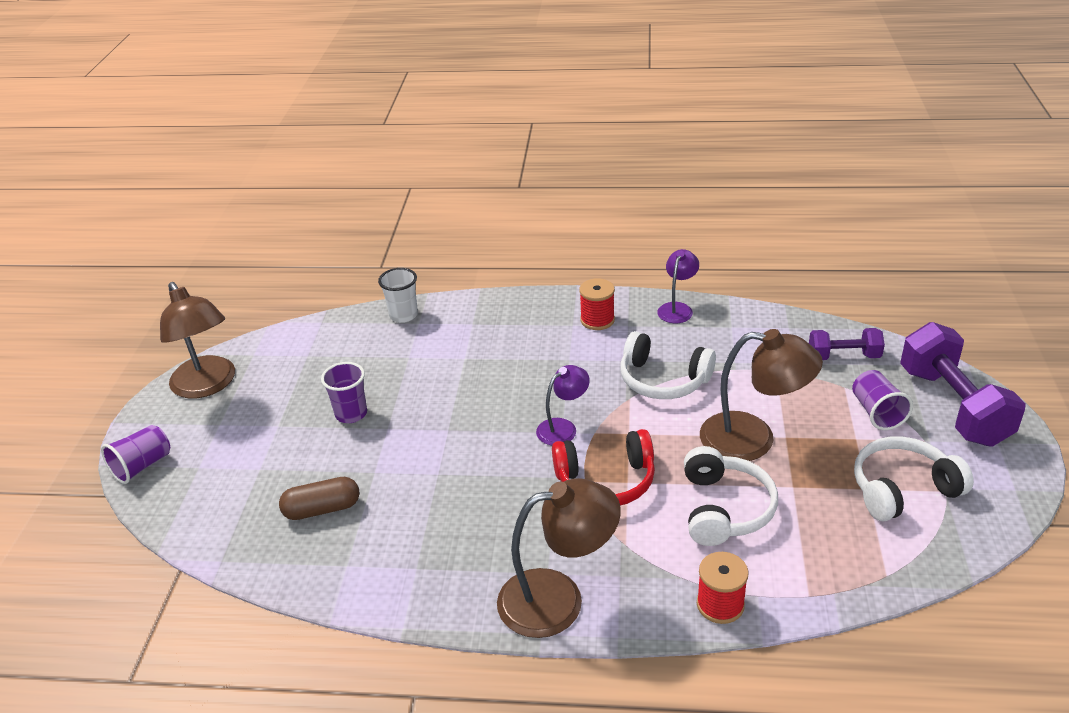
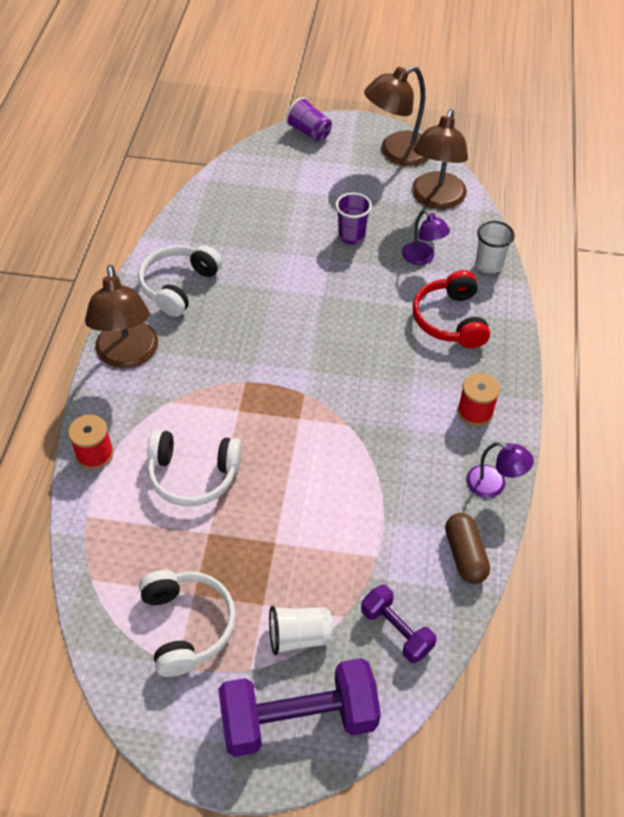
camera: 90 degrees right, 15 degrees up
brown capsule [279,477,359,520] -> brown capsule moved to [445,513,490,584]
purple lamp [536,365,590,445] -> purple lamp moved to [402,210,450,265]
red headphones [552,429,655,506] -> red headphones moved to [413,270,490,348]
white headphones [620,331,716,399] -> white headphones moved to [138,245,222,317]
brown lamp [700,329,823,461] -> brown lamp moved to [412,109,468,209]
purple dumbbell [809,328,885,360] -> purple dumbbell turned 45 degrees counterclockwise [361,585,437,663]
purple cup [852,370,913,430] -> white cup [269,606,333,655]

